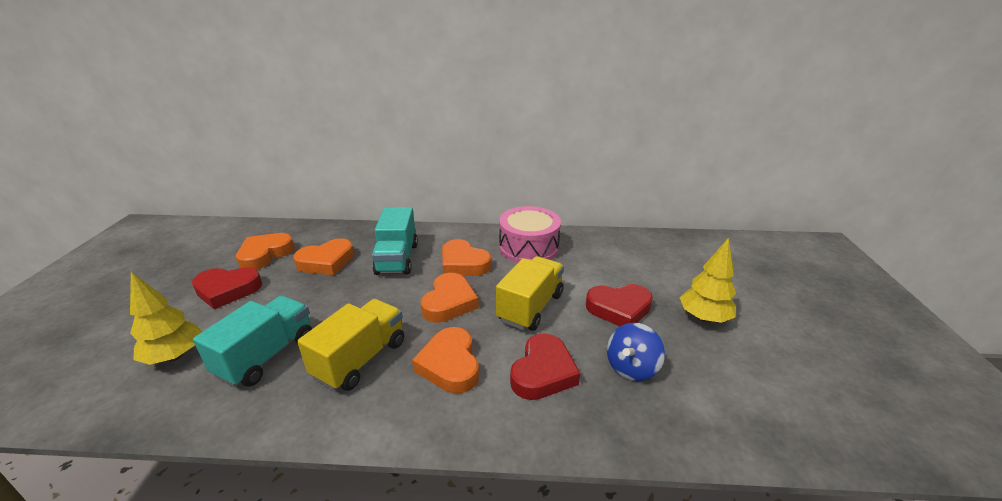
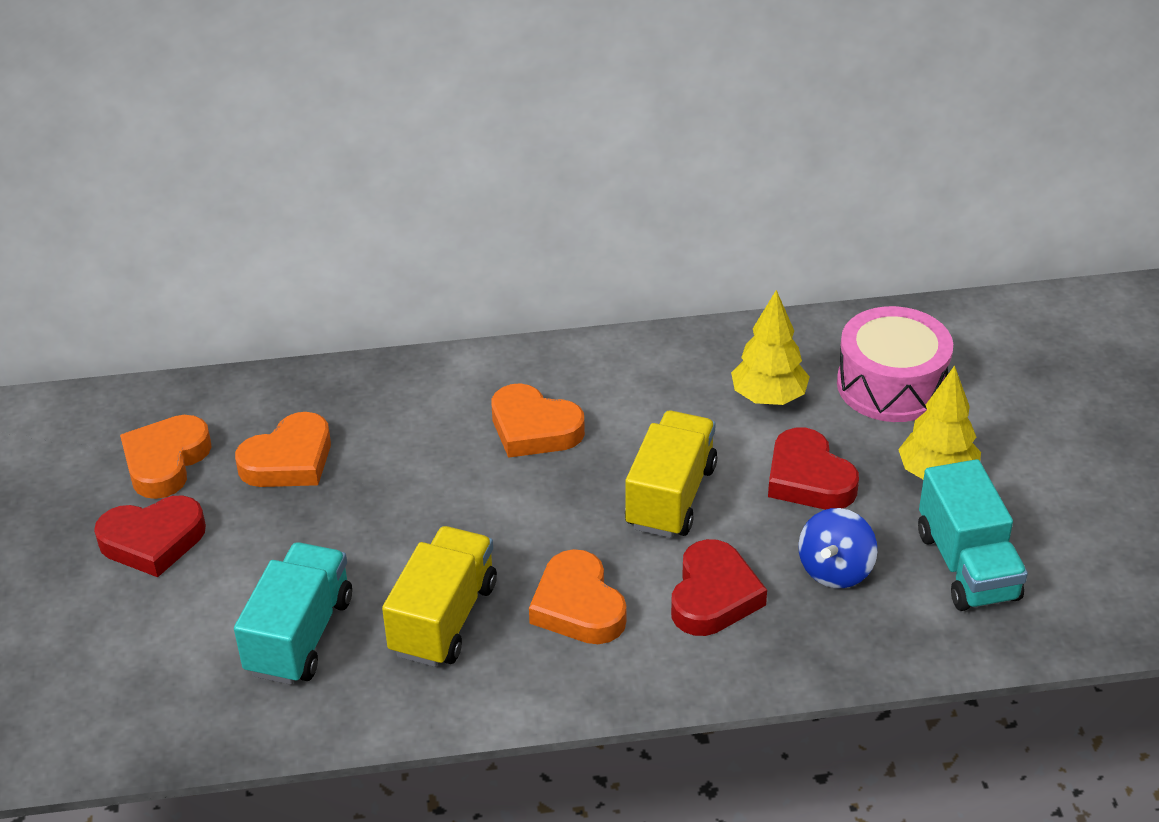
camera: 10 degrees left, 10 degrees up
yellow tree [130,272,202,365] -> yellow tree moved to [731,290,810,405]
turquoise truck [372,207,418,275] -> turquoise truck moved to [918,459,1028,611]
orange heart [421,273,479,323] -> none
pink drum [499,206,561,263] -> pink drum moved to [837,306,953,422]
red heart [586,284,653,326] -> red heart turned 75 degrees clockwise [768,427,859,510]

